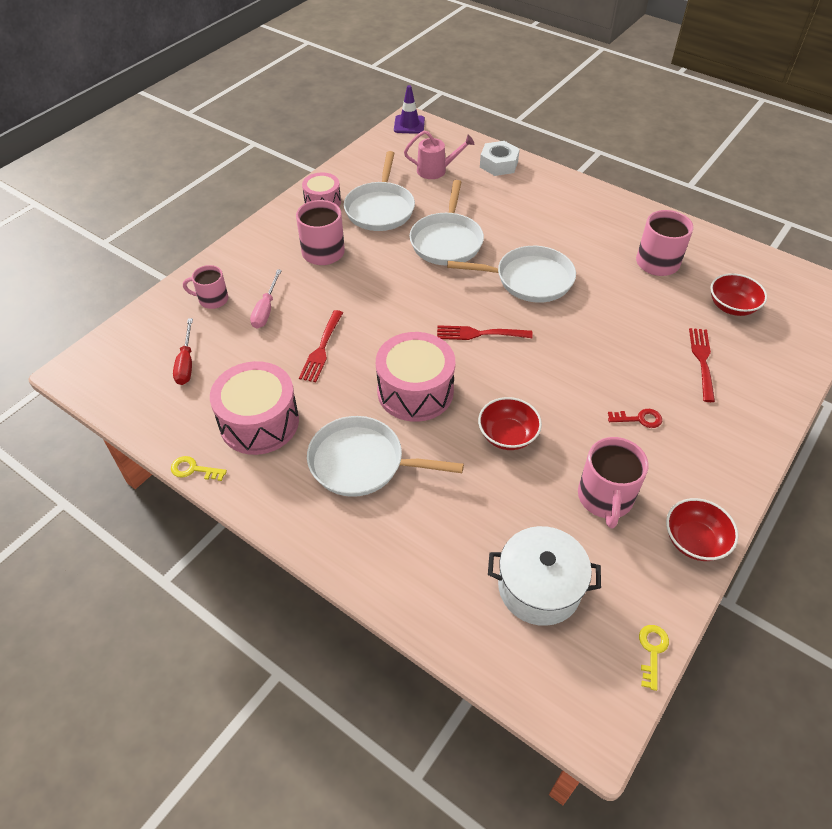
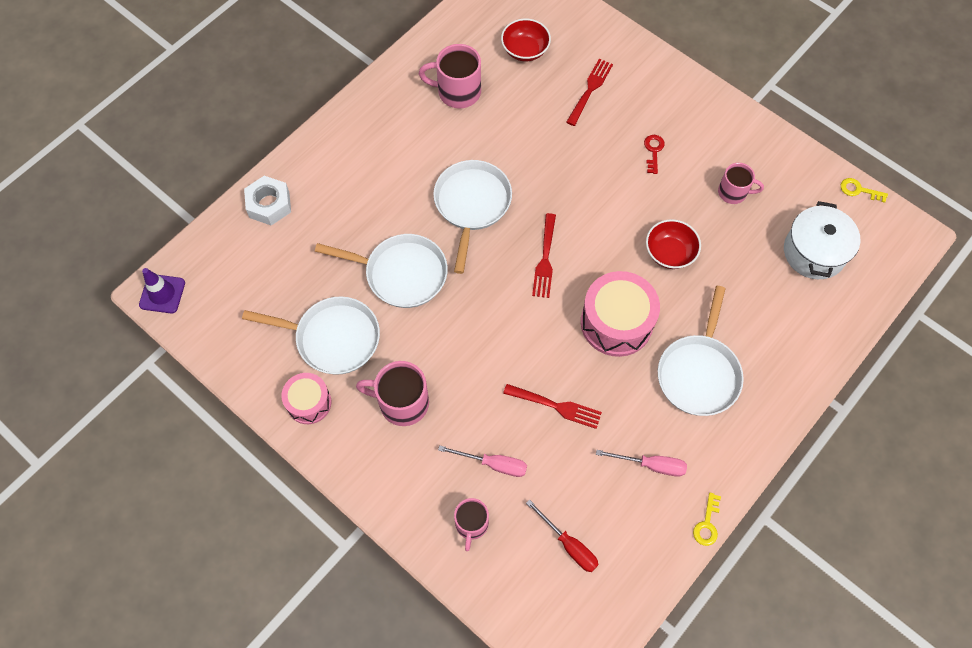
camera: 85 degrees left, 15 degrees up
red screwdriver [173,318,193,385] -> red screwdriver turned 45 degrees clockwise [526,500,599,572]
pink drum [210,361,299,455] -> pink screwdriver [596,450,687,477]
pink watering can [404,131,474,179] -> none
pink mug [578,437,649,529] -> pink mug [718,163,764,204], size x0.64
red bowl [666,498,738,561] -> none
red fork [689,328,715,402] -> red fork turned 105 degrees clockwise [566,59,613,126]

